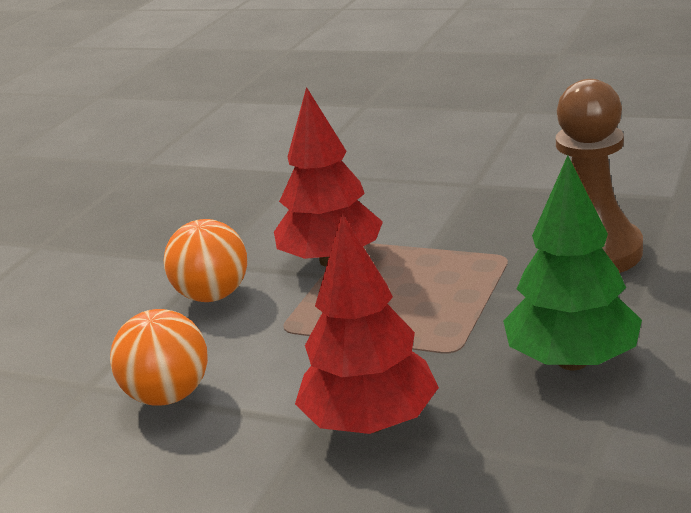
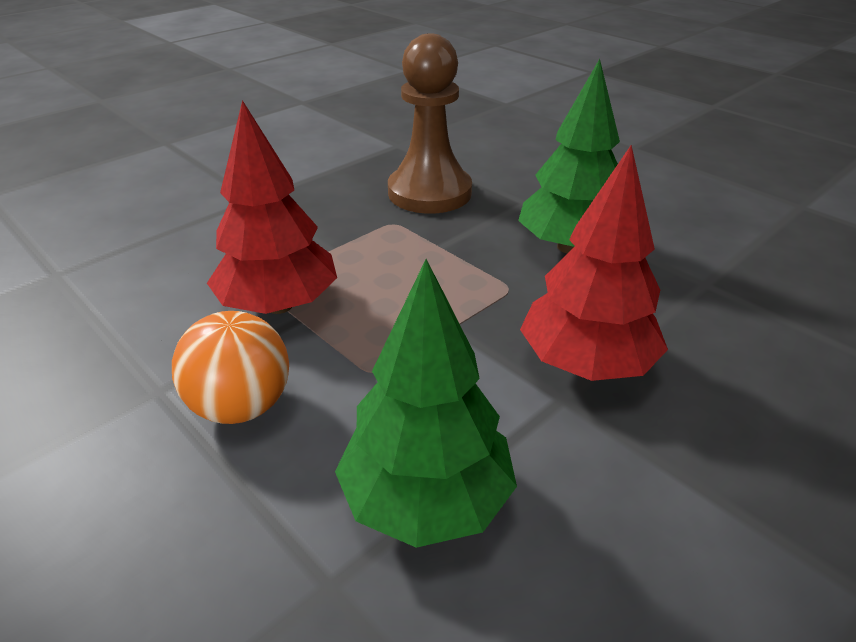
camera: 70 degrees left, 10 degrees up
orange ball [110,309,208,405] -> green tree [335,259,517,548]

